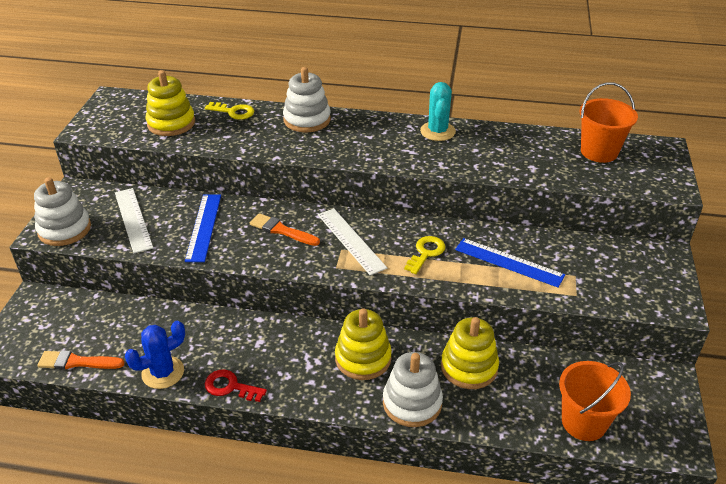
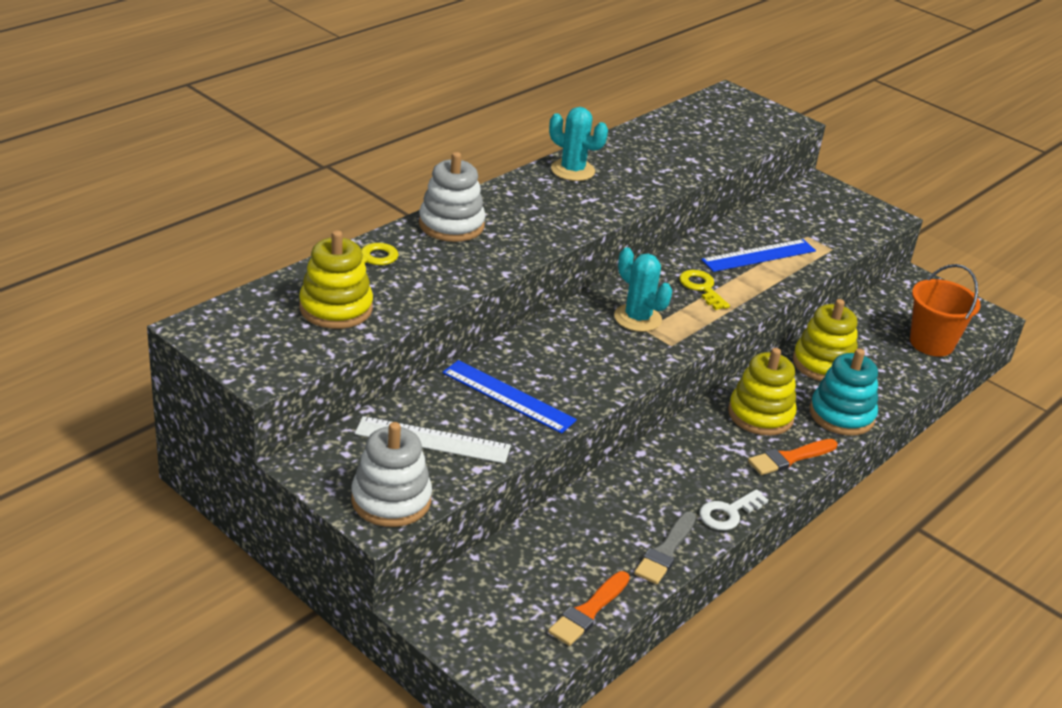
camera: 60 degrees left, 5 degrees down
blue cactus [125,321,185,389] -> grey brush [634,512,696,584]
red key [205,369,267,402] -> white key [699,489,768,530]
orange brush [250,213,320,246] -> orange brush moved to [748,439,837,475]
white ruler [318,208,387,276] -> turquoise cactus [614,247,672,332]
white stacking toy [383,352,443,427] -> turquoise stacking toy [810,348,878,436]
orange bucket [580,82,638,163] -> none

